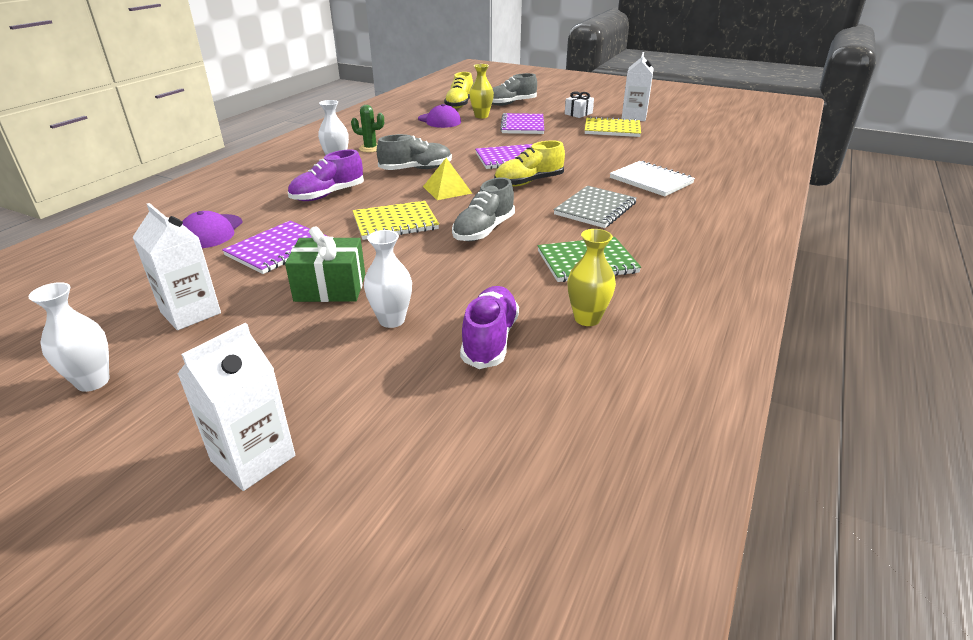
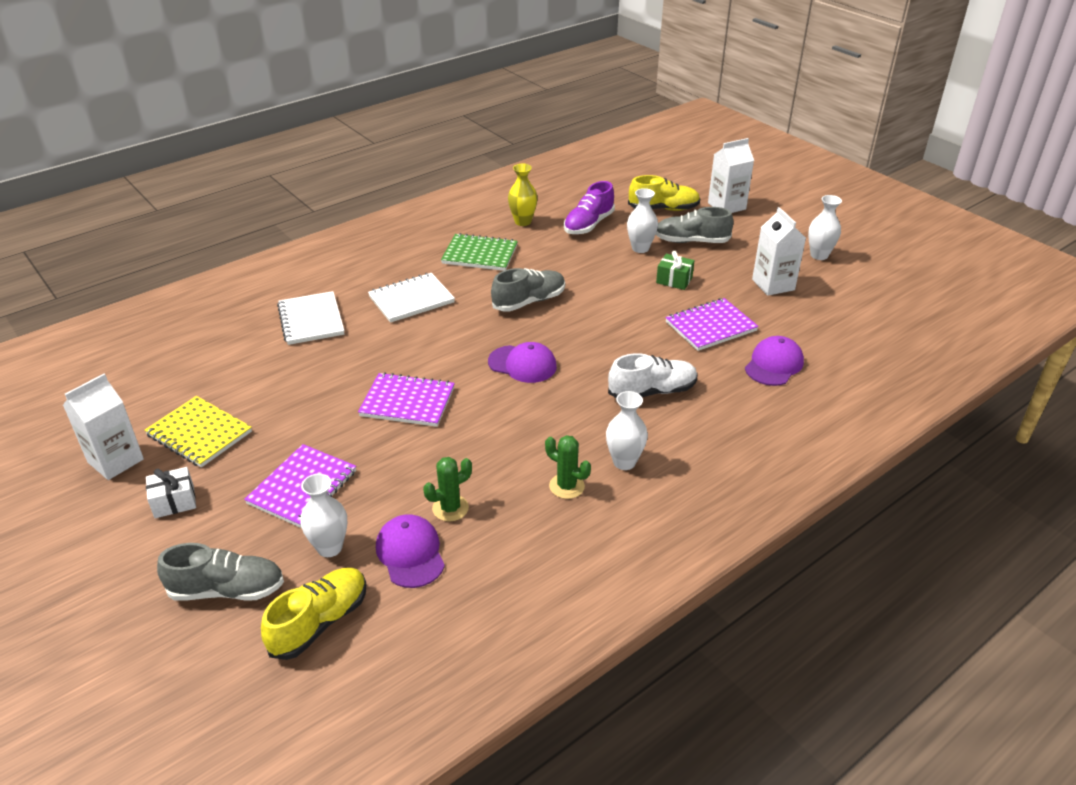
camera: 155 degrees left, 5 degrees up
green gift [285,227,365,302] -> green gift [656,251,695,290], size x0.64
purple shoe [288,149,364,201] -> white shoe [608,353,698,398]
yellow notebook [353,201,439,240] -> none
grey shoe [377,134,452,170] -> grey shoe moved to [656,207,733,243]
yellow pyramid [423,158,472,200] -> purple cap [488,342,557,383]
yellow vase [469,64,494,119] -> white vase [300,474,347,557]
yellow shoe [494,141,565,187] -> yellow shoe moved to [628,175,700,211]
grey notebook [554,186,637,228] -> white notebook [368,273,455,323]
none -> green cactus [423,457,472,522]

